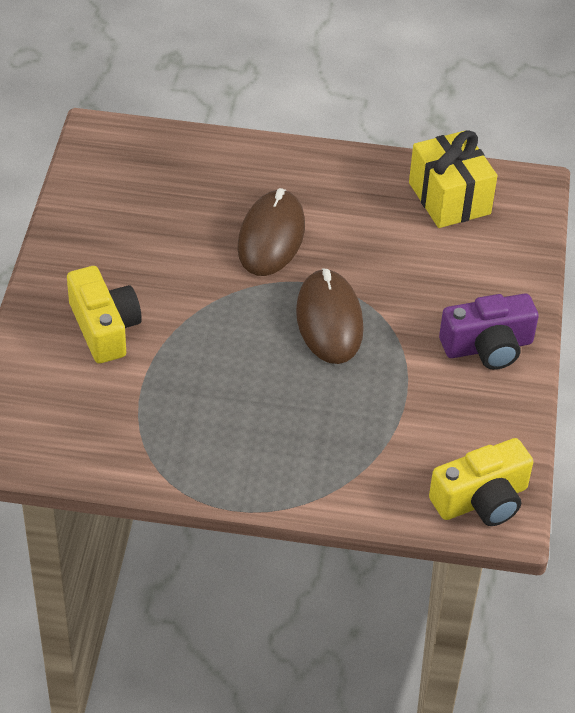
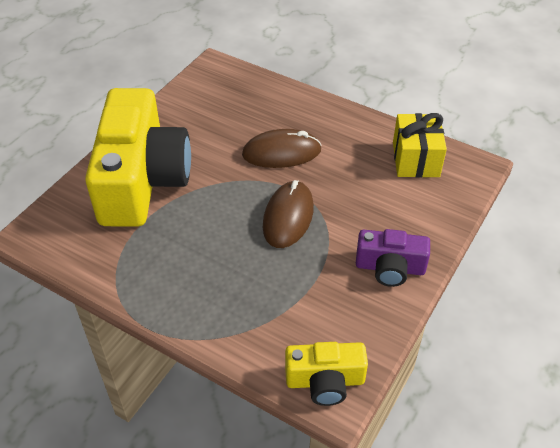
camera: 25 degrees right, 0 degrees up
yellow camera [67,266,142,363] -> yellow camera [85,88,191,227], size x2.10
brown mouse [238,188,305,276] -> brown mouse turned 45 degrees clockwise [242,129,322,168]

